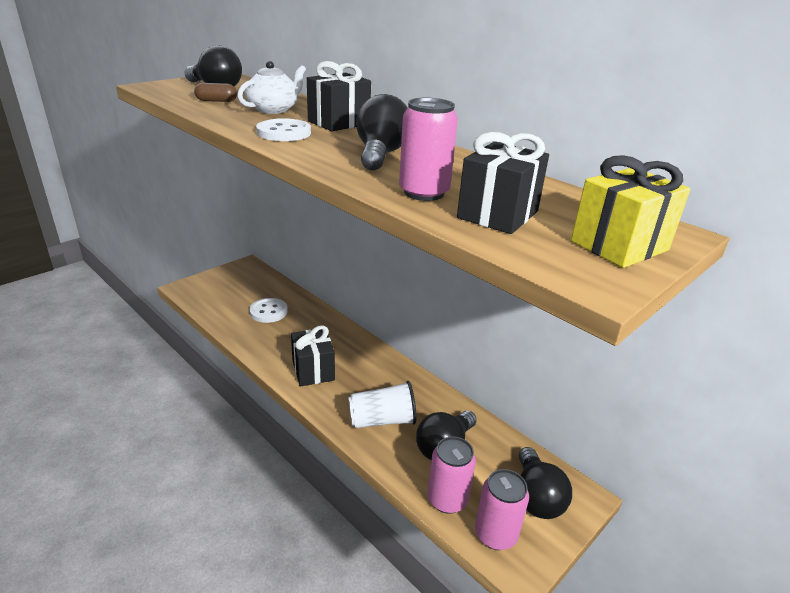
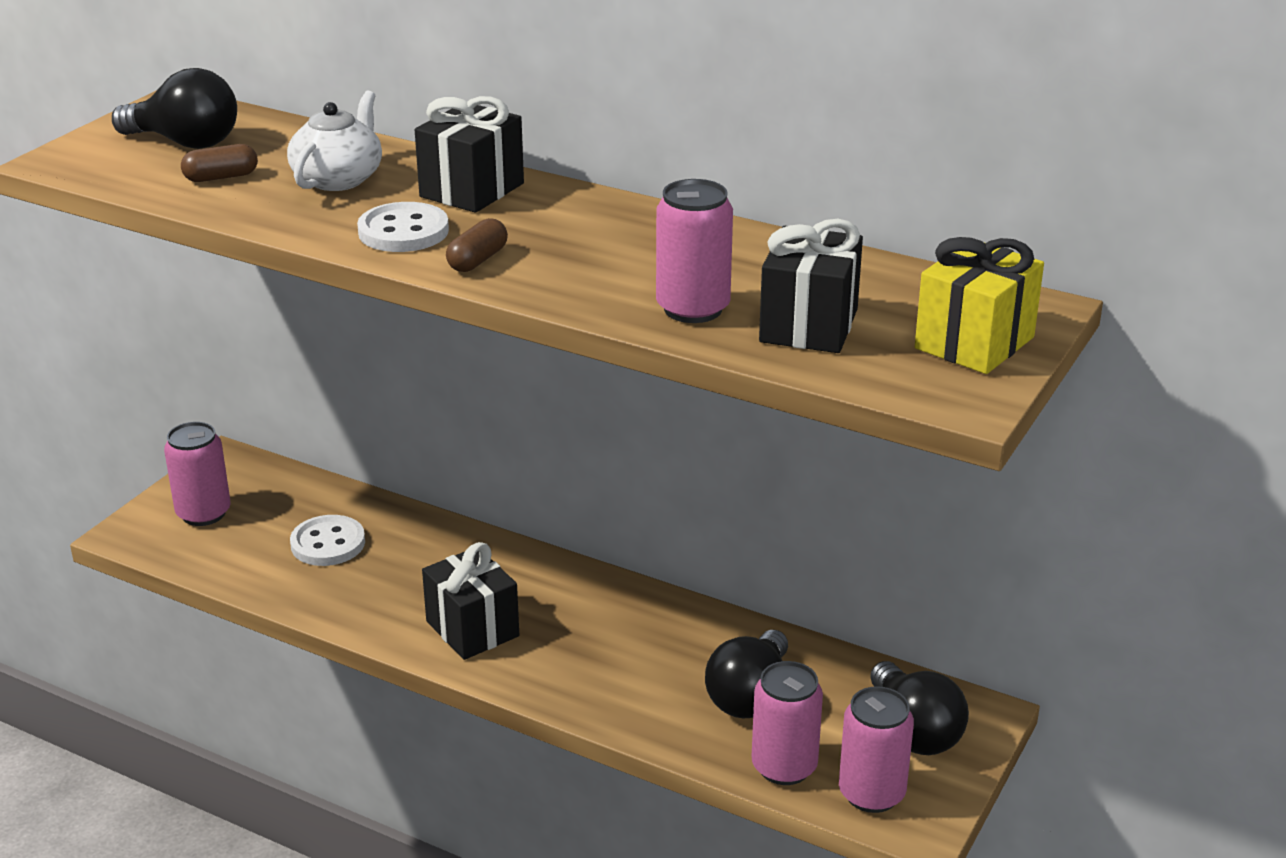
camera: 15 degrees left, 0 degrees up
white cup [348,381,416,428] -> none
black light bulb [356,94,407,170] -> none
none -> pink can [164,422,231,526]
none -> brown capsule [446,218,508,272]

